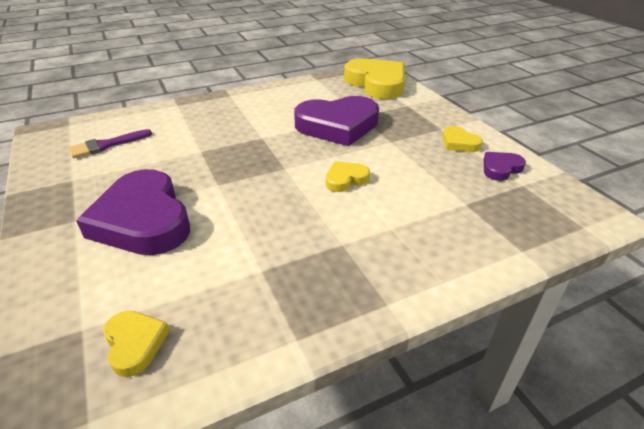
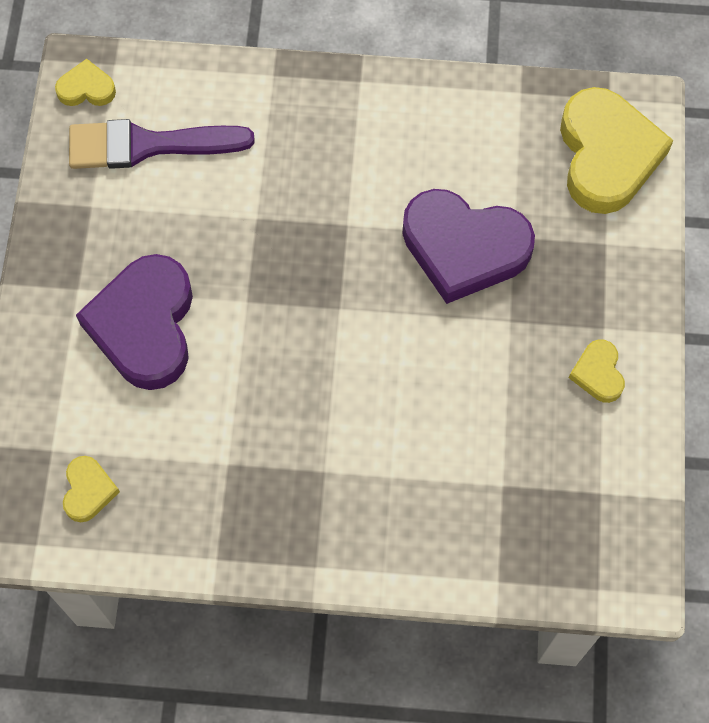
camera: 30 degrees right, 30 degrees up
purple brush [68,129,152,158] -> purple brush [69,119,255,169], size x1.67
yellow heart [326,161,370,192] -> yellow heart moved to [55,59,116,106]
purple heart [484,152,526,181] -> none

